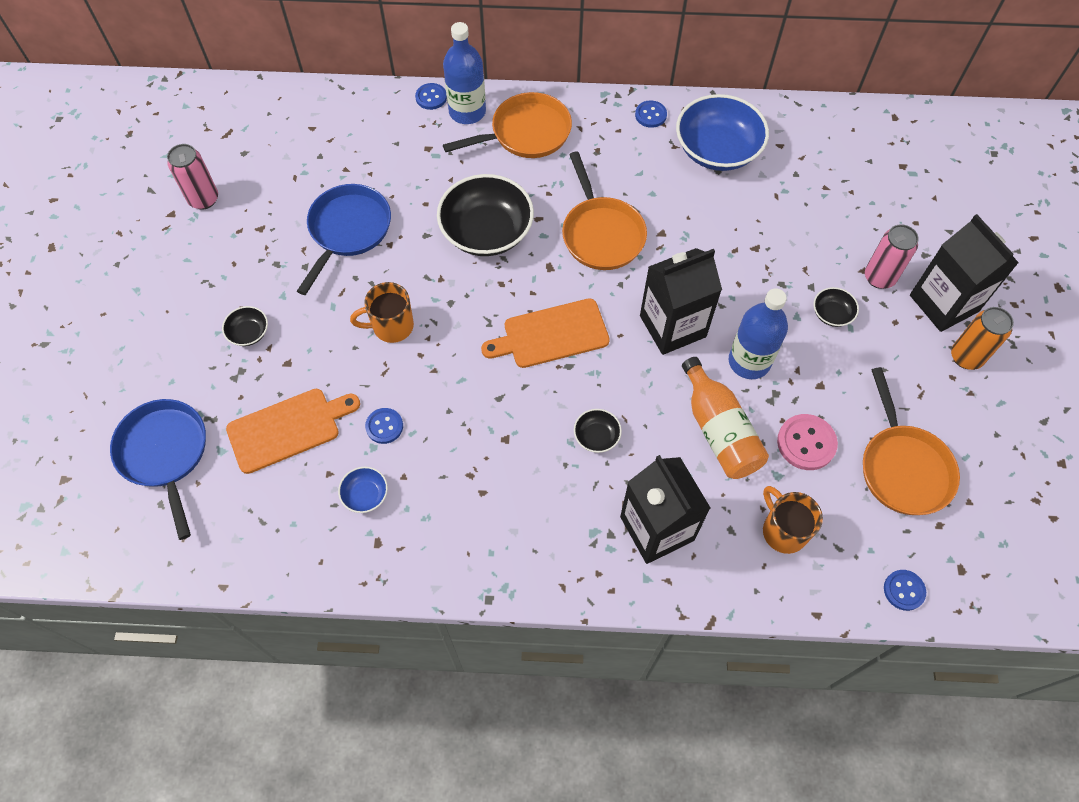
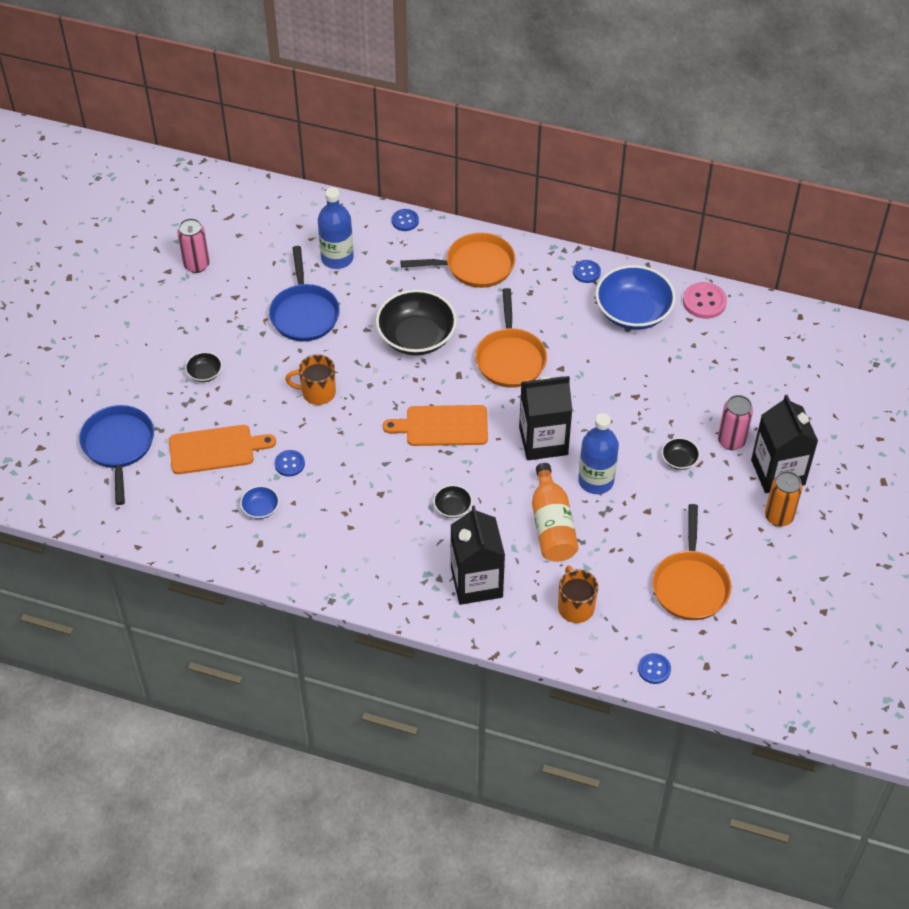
camera: 15 degrees right, 10 degrees down
blue pan [297,184,391,295] -> blue pan turned 135 degrees clockwise [269,246,340,341]
blue bottle [443,22,486,124] -> blue bottle moved to [318,187,354,269]
pink button [777,414,838,470] -> pink button moved to [683,282,727,319]

